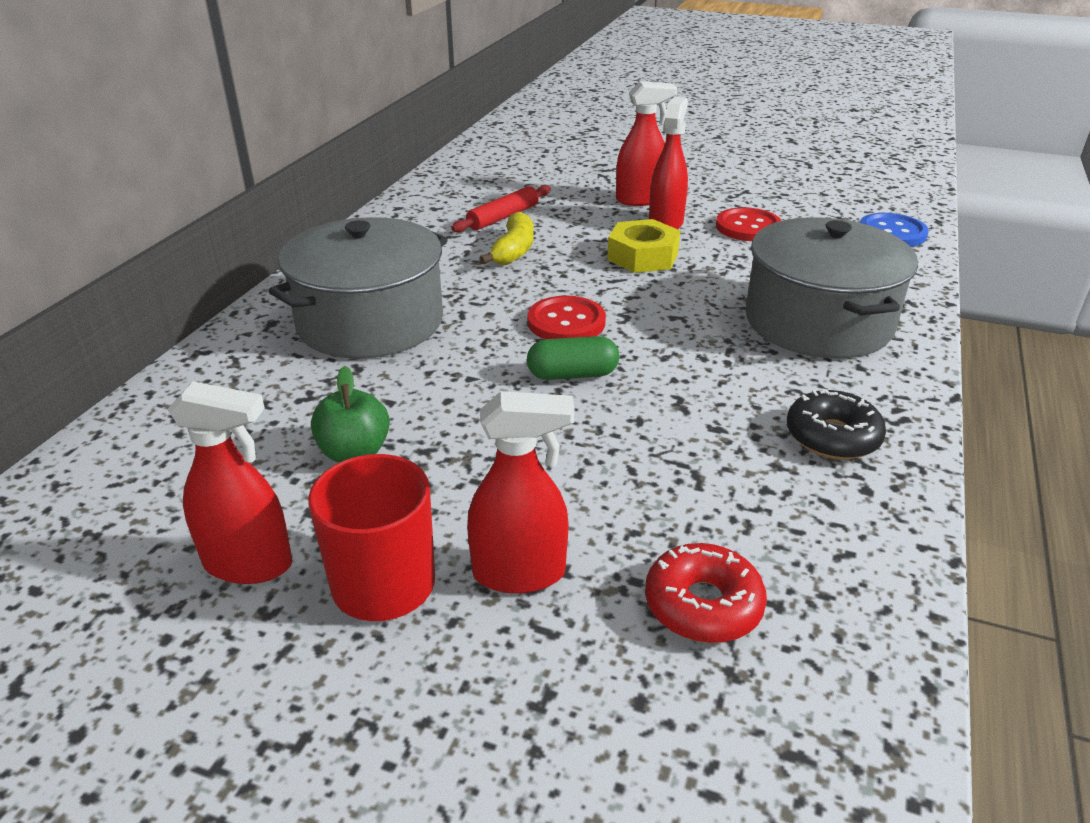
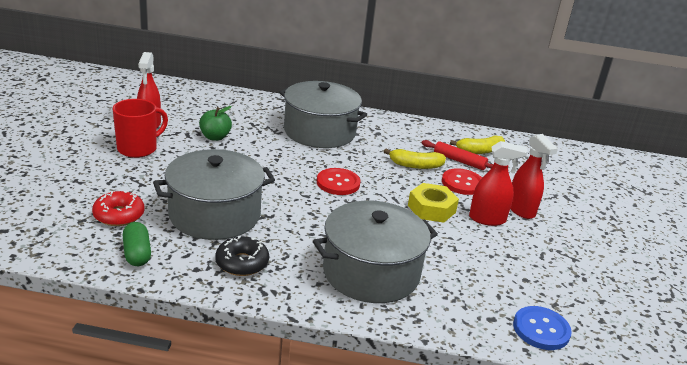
camera: 75 degrees right, 5 degrees down
red spray bottle [467,391,574,594] -> none
green capsule [527,336,619,380] -> green capsule moved to [123,222,151,266]
red button [716,207,782,241] -> red button moved to [442,168,482,195]
none -> grey pot [153,149,275,240]
none -> yellow banana [450,135,505,154]

